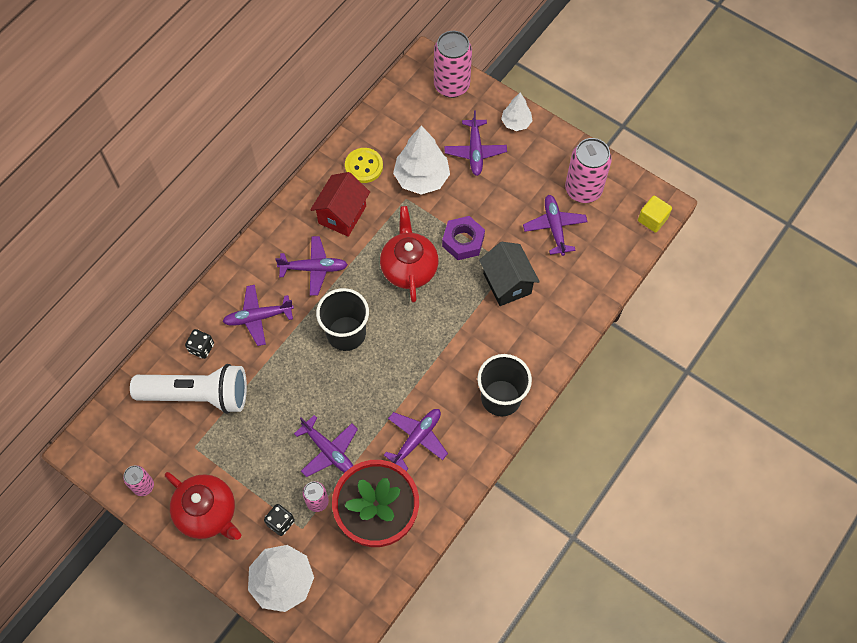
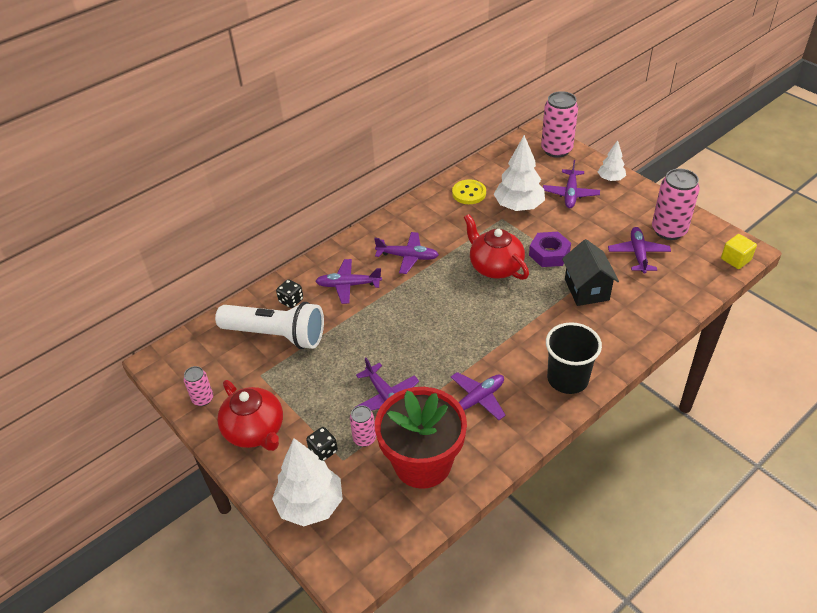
camera: 15 degrees right, 20 degrees down
red house [310,172,370,237] -> none
black cup [316,288,369,351] -> none
red teapot [380,206,438,302] -> red teapot turned 45 degrees counterclockwise [464,214,529,280]

